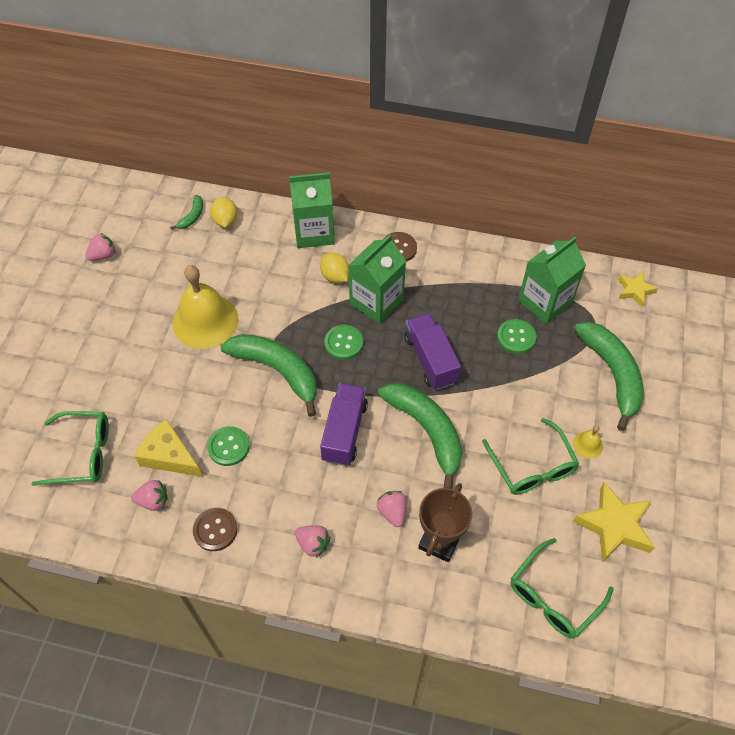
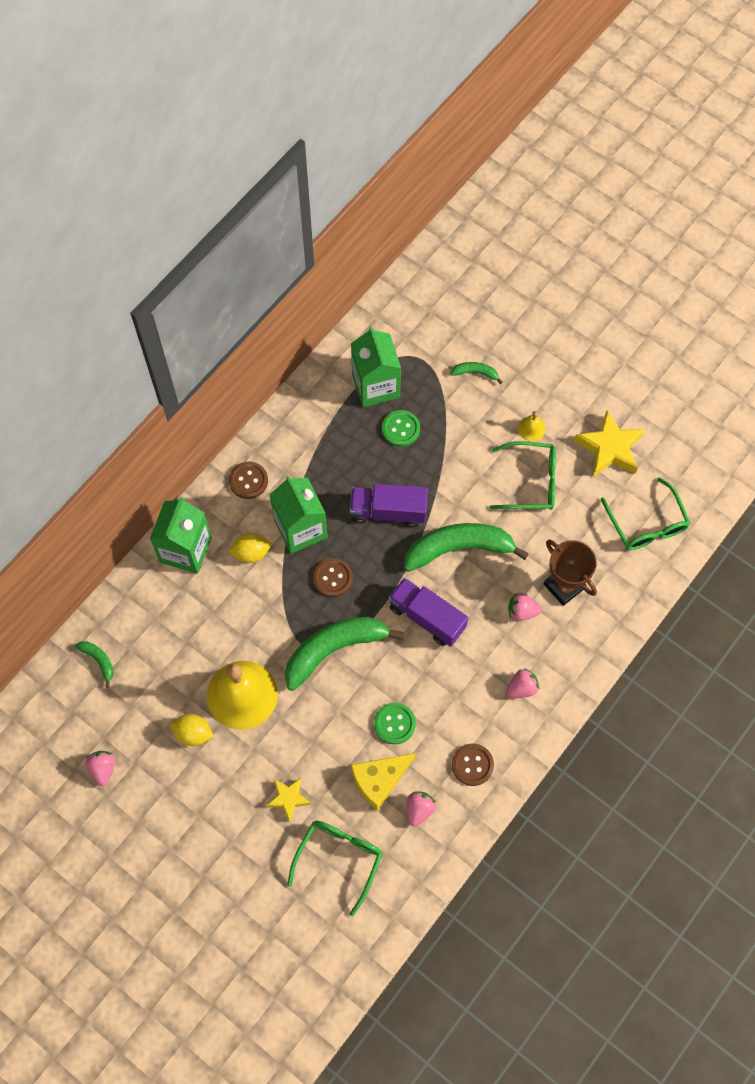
camera: 65 degrees left, 10 degrees up
yellow lemon [210,197,237,227] -> yellow lemon moved to [170,714,214,746]
green button [324,325,363,360] -> brown button [313,558,353,597]
green banana [574,322,644,431] -> green banana [450,362,503,384], size x0.45
yellow star [618,272,658,307] -> yellow star moved to [266,778,311,822]

